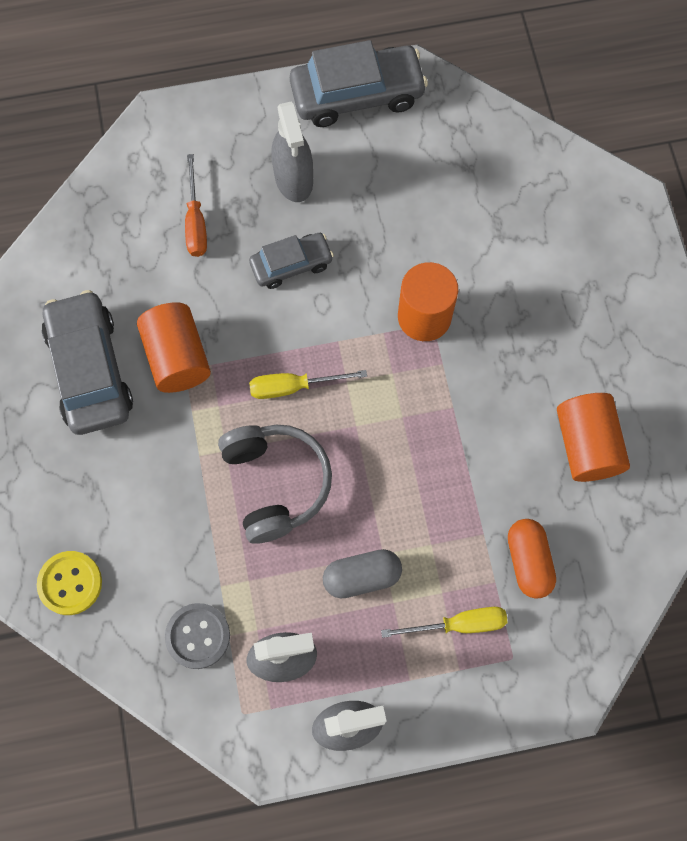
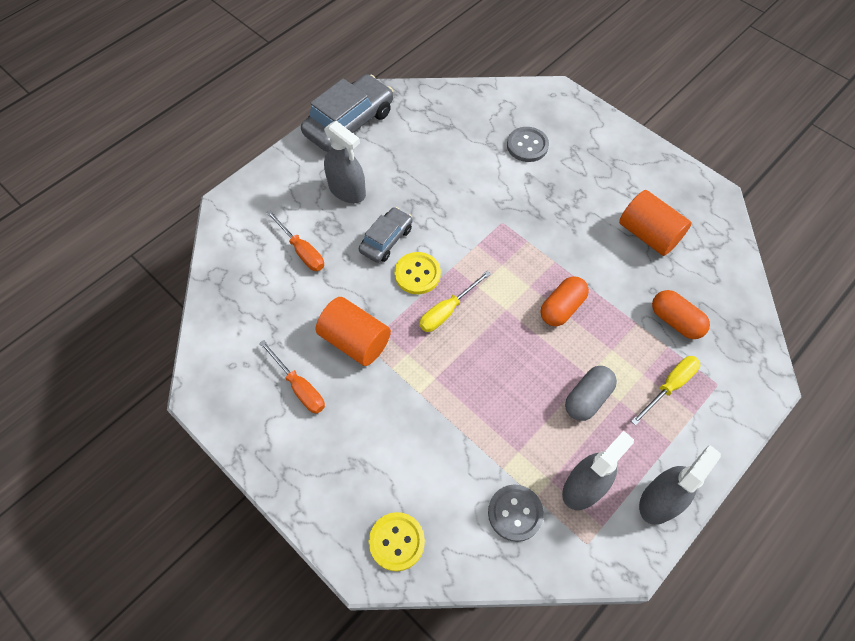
camera: 35 degrees left, 10 degrees down
grey car [42,290,133,435] -> orange screwdriver [259,340,325,414]
grey headphones [218,425,332,544] -> none
orange cylinder [398,262,458,341] -> none
none -> yellow button [395,252,441,294]
none -> grey button [507,127,549,162]
none -> orange capsule [540,276,589,326]

